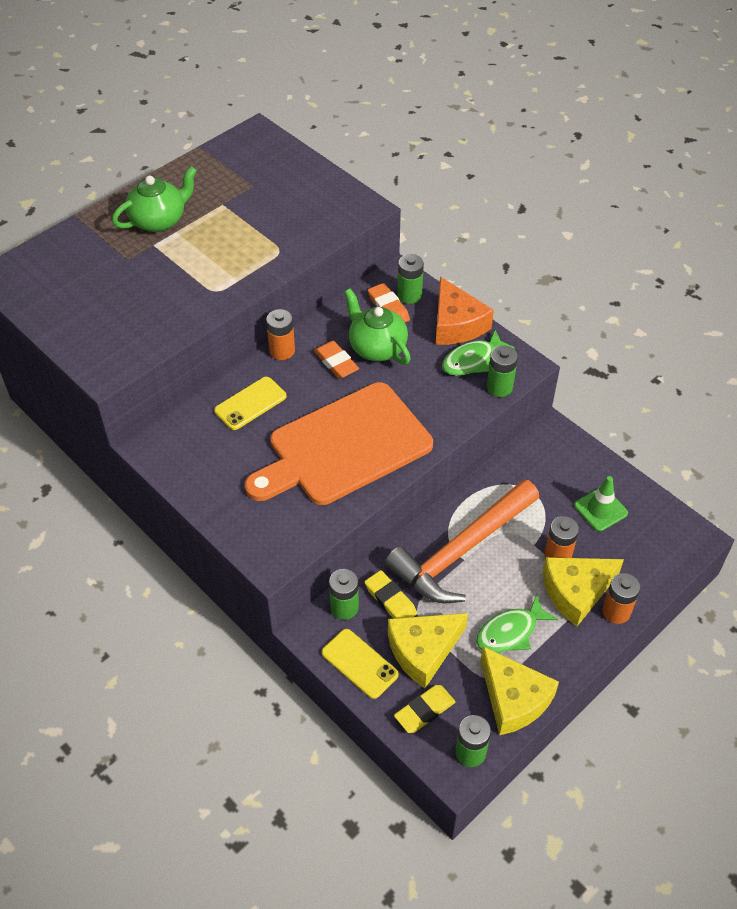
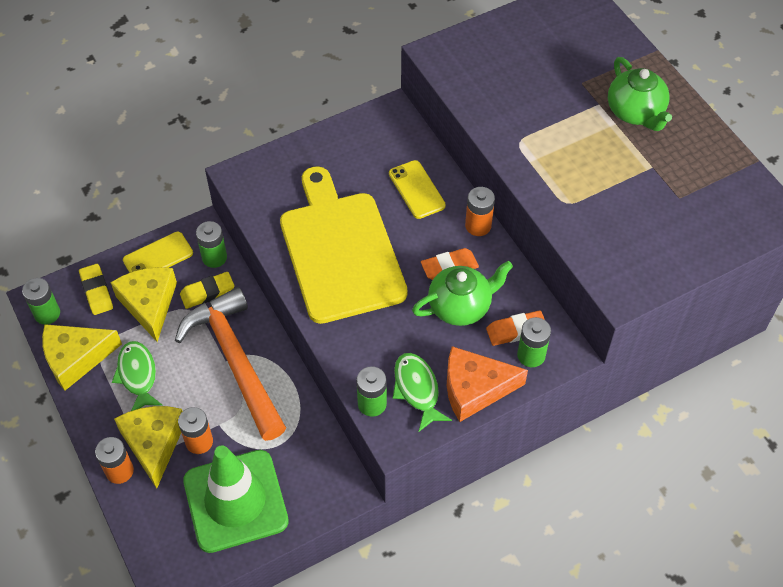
camera: 105 degrees right, 5 degrees up
orange cutting board [245,382,433,505] -> yellow cutting board [280,166,408,324]
green traffic cone [574,476,628,531] -> green traffic cone [183,445,289,553], size x2.07

